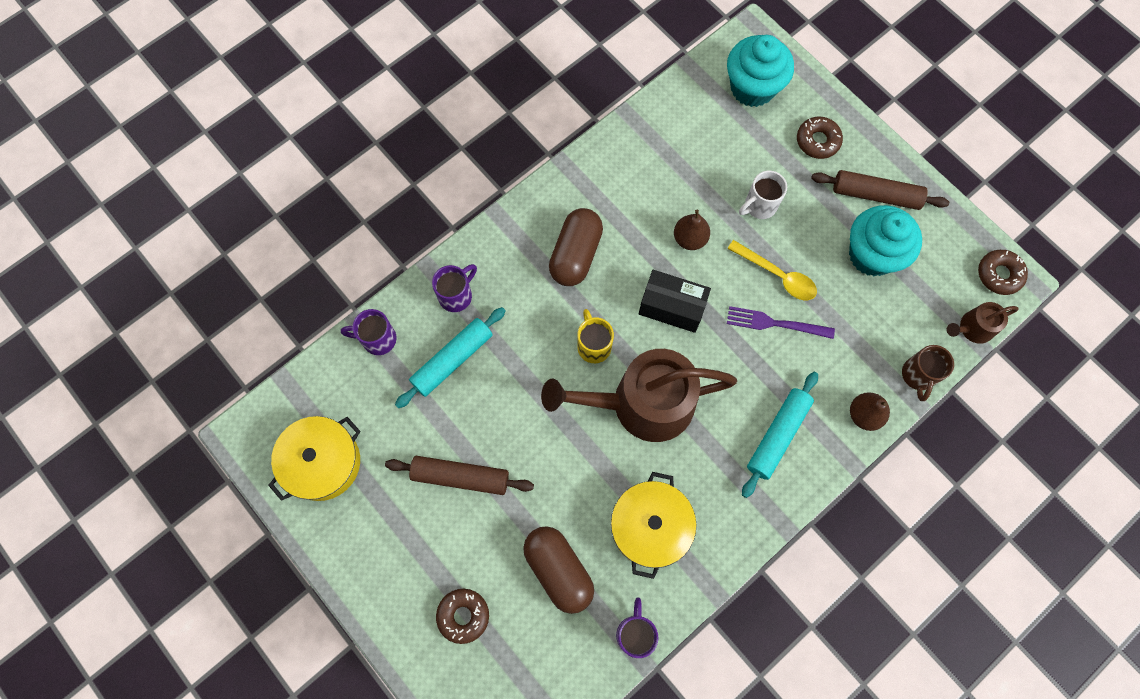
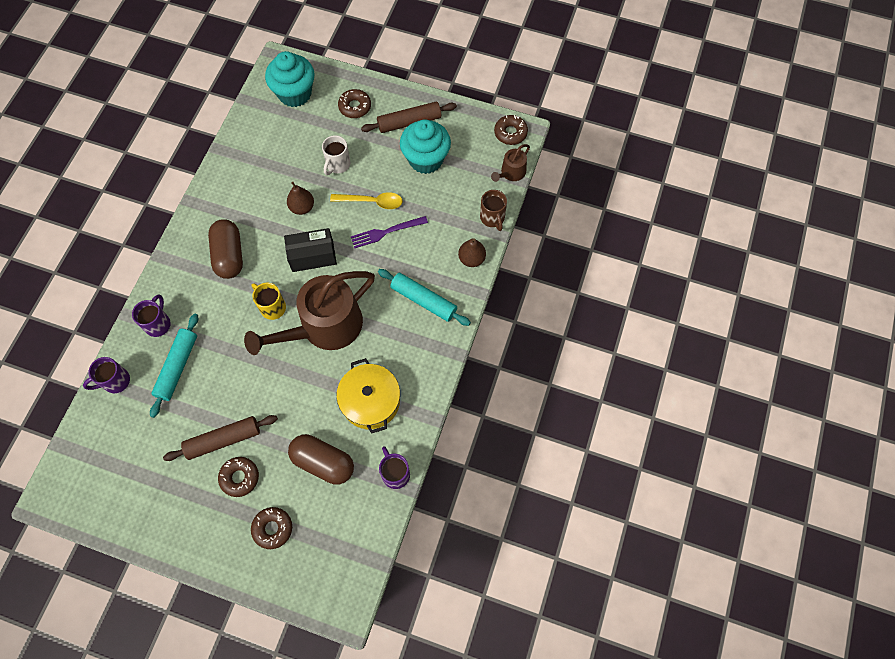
camera: 30 degrees left, 5 degrees down
yellow pot [268,416,361,501] -> none
turquoise rolling pin [742,372,818,498] -> turquoise rolling pin turned 60 degrees counterclockwise [378,269,471,326]
none -> brown donut [218,457,259,497]

